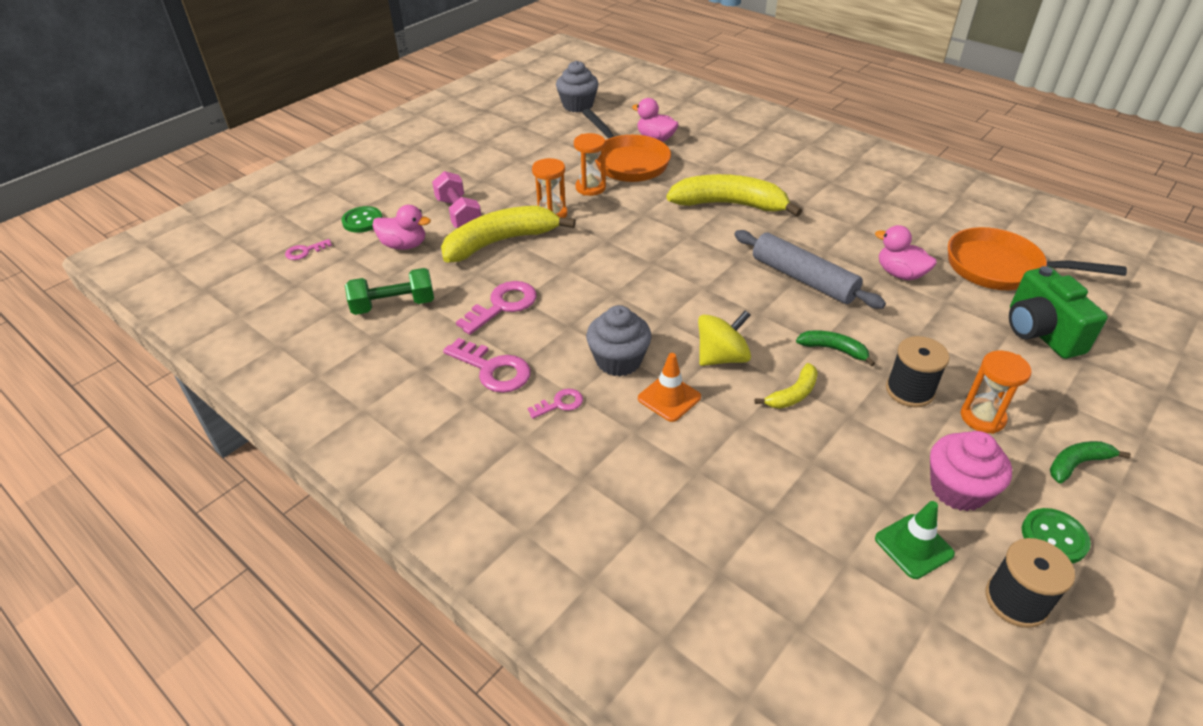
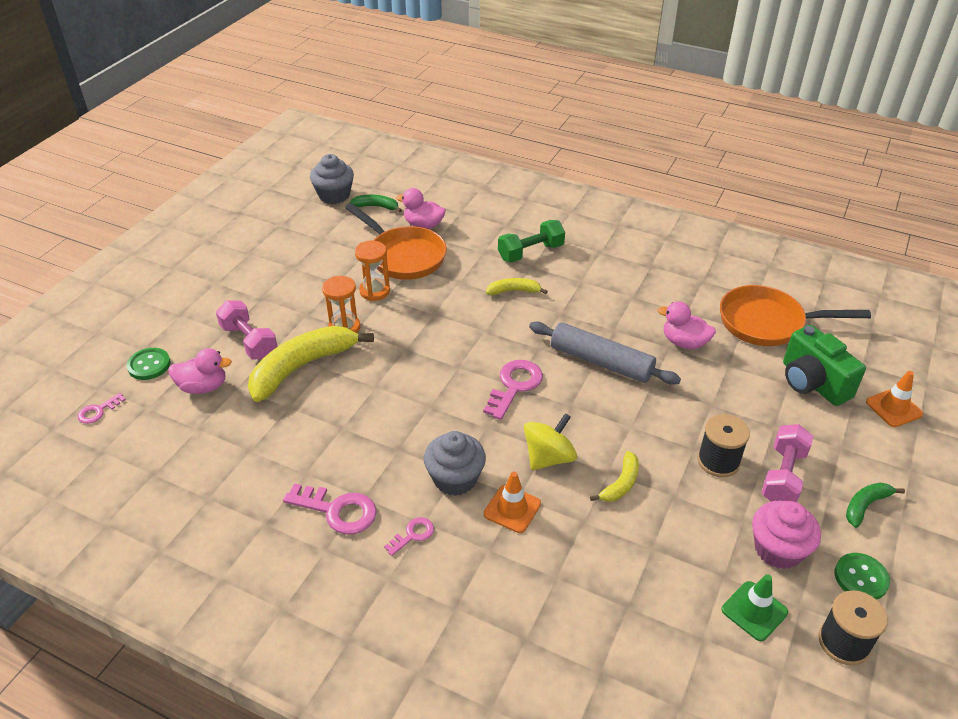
camera: 15 degrees left, 0 degrees up
green dumbbell [345,268,434,315] -> green dumbbell moved to [498,220,565,262]
pink key [456,281,537,335] -> pink key moved to [483,360,543,420]
yellow banana [666,174,802,217] -> yellow banana [486,278,548,295], size x0.48
green banana [796,330,875,366] -> green banana moved to [349,194,402,212]
orange hourglass [960,350,1032,434] -> pink dumbbell [761,424,813,502]
none -> orange traffic cone [866,371,923,427]

